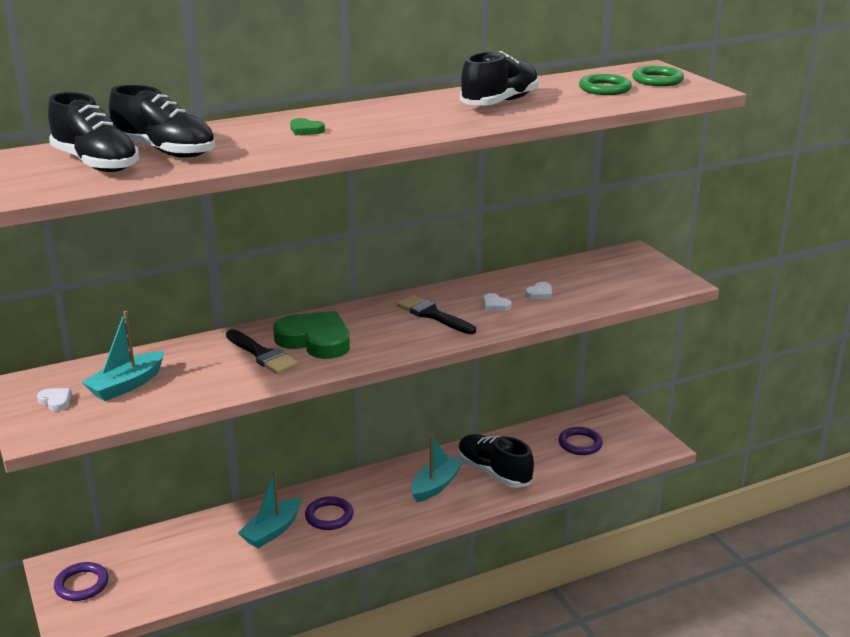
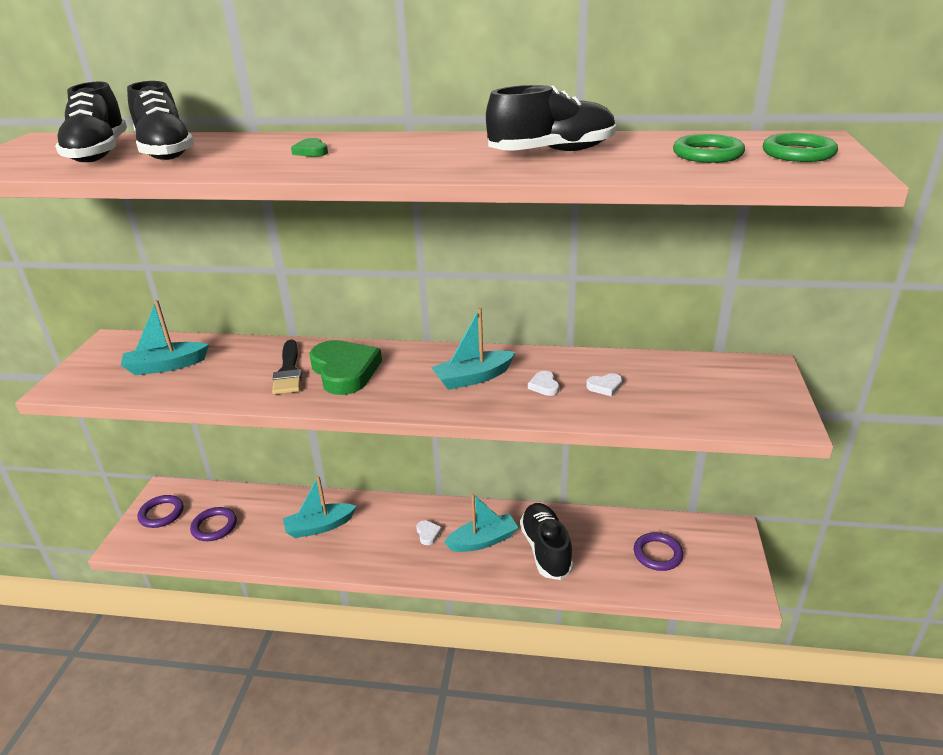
camera: 35 degrees right, 5 degrees up
white heart [37,388,71,411] -> white heart moved to [416,521,442,545]
purple ring [305,496,354,530] -> purple ring moved to [190,507,237,541]
black brush [397,295,476,334] -> turquoise boat [431,308,515,390]

